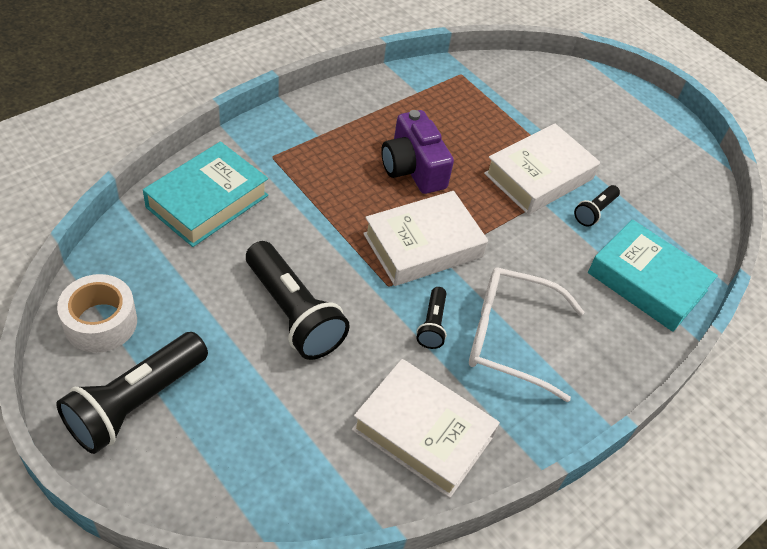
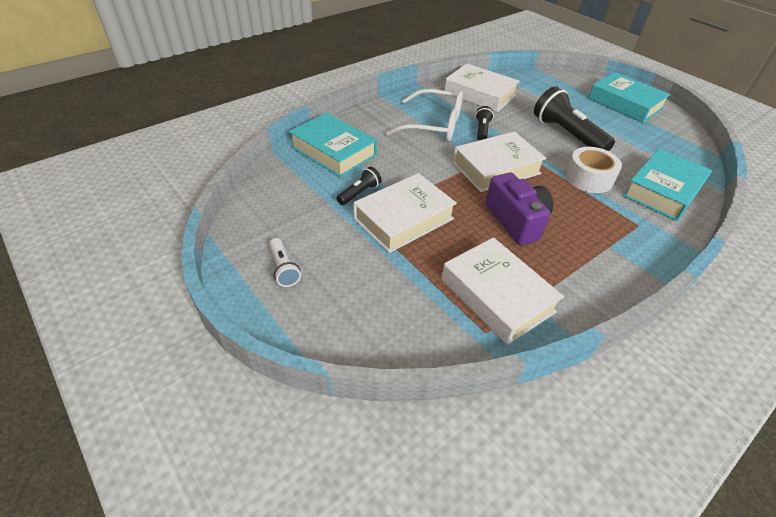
camera: 175 degrees left, 5 degrees down
black flashlight [56,332,208,454] -> turquoise book [588,72,671,123]
white tape [57,274,137,353] -> white tape moved to [565,147,622,193]
none -> white flashlight [269,238,301,287]
none -> white book [442,237,564,345]

